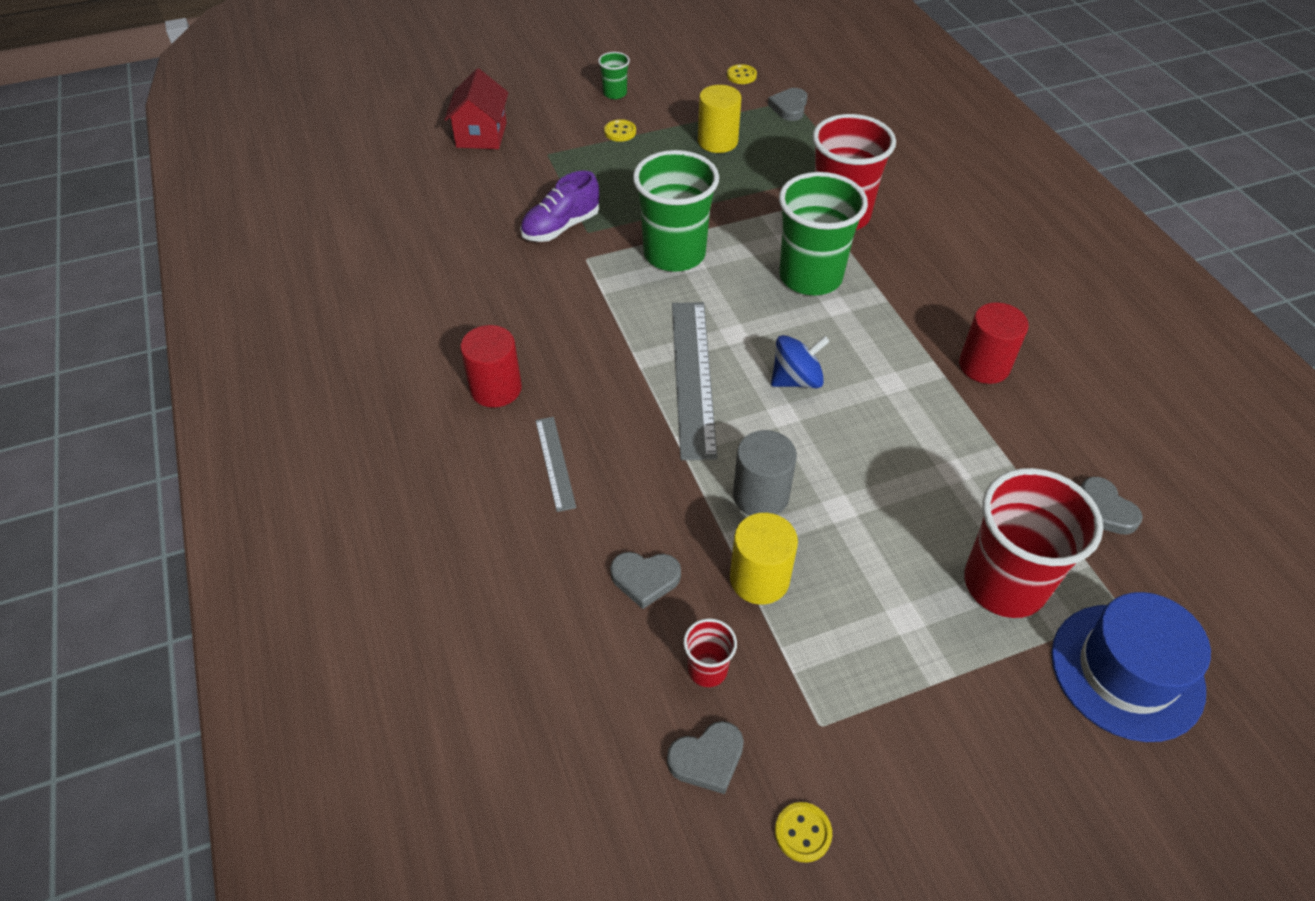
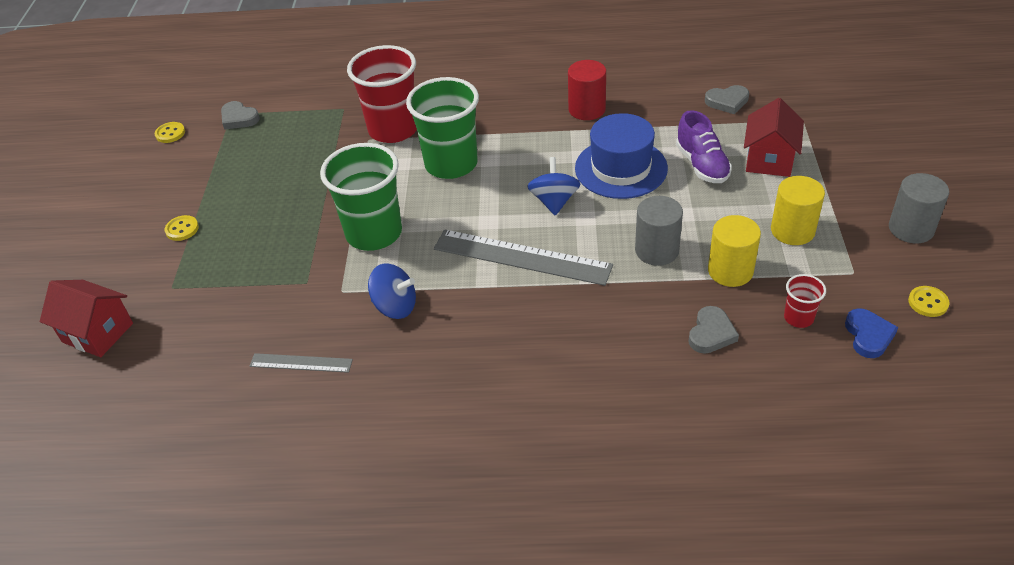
camera: 65 degrees left, 5 degrees down
red cylinder [460,325,522,407] -> none
purple shoe [520,171,599,242] -> purple shoe moved to [676,110,732,183]
grey ruler [535,417,576,512] -> grey ruler moved to [250,353,353,373]
green cup [598,52,630,99] -> none
grey heart [667,721,744,794] -> blue heart [845,308,898,358]
yellow cylinder [698,85,741,153] -> yellow cylinder moved to [771,176,825,245]
red cup [964,468,1103,618] -> red house [744,98,804,177]
blue hat [1051,592,1211,742] -> blue hat moved to [575,113,668,199]
none -> blue spinning top [368,263,416,319]
none -> grey cylinder [889,173,949,243]

